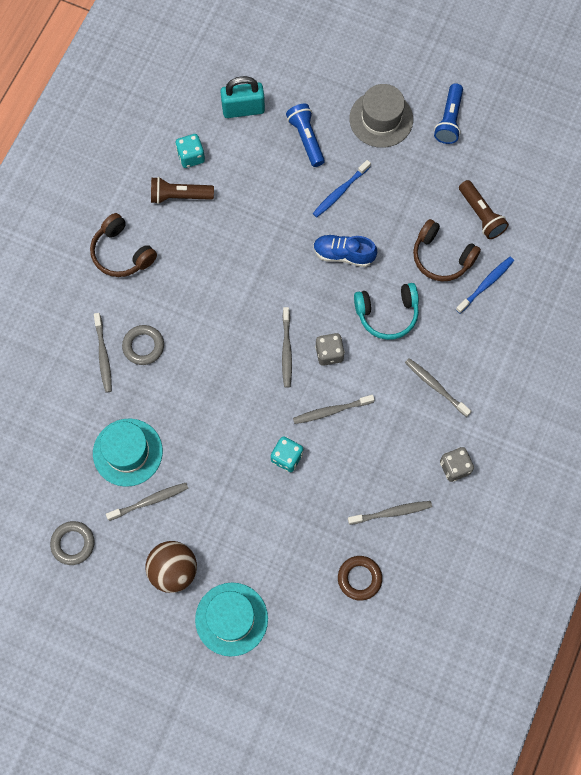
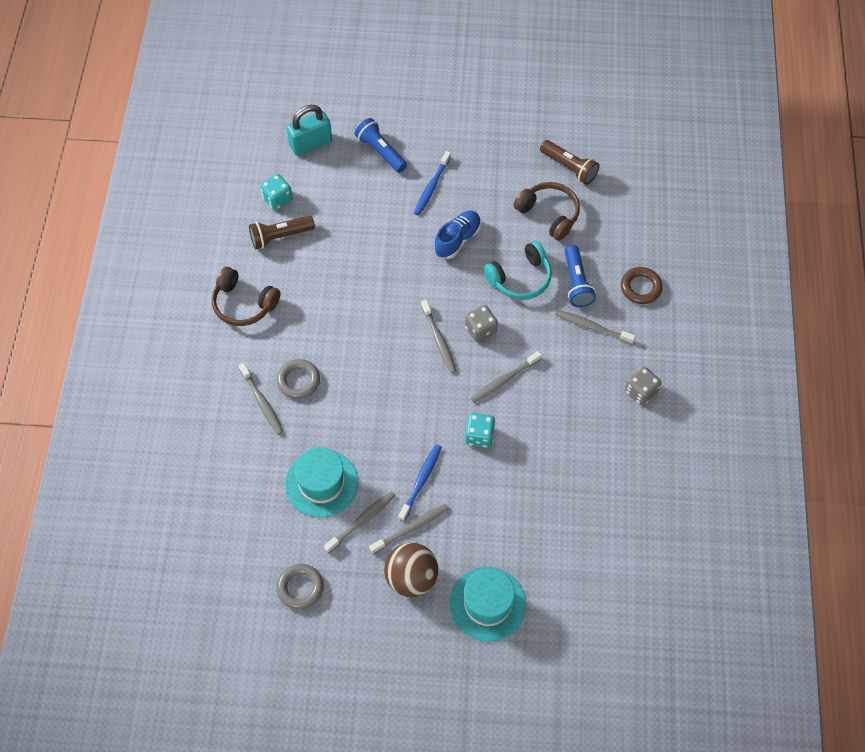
camera: 20 degrees left, 10 degrees down
blue shoe [313,235,377,267] -> blue shoe turned 135 degrees clockwise [434,211,481,259]
brown ring [338,556,382,601] -> brown ring moved to [621,267,663,304]
grey toothbrush [348,501,432,525] -> grey toothbrush moved to [369,504,449,554]
grey hat [349,84,413,148] -> none
brown headphones [413,219,481,281] -> brown headphones turned 150 degrees counterclockwise [513,182,580,241]
blue flashlight [434,83,463,144] -> blue flashlight moved to [565,245,596,307]
blue toothbrush [456,257,514,314] -> blue toothbrush moved to [398,444,442,521]

